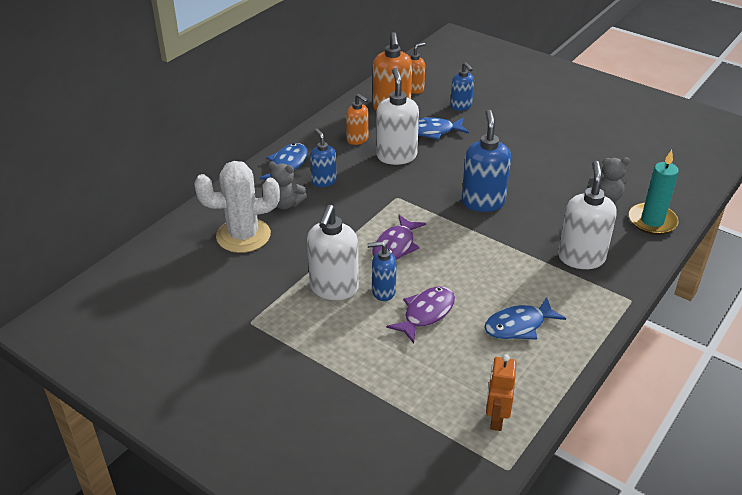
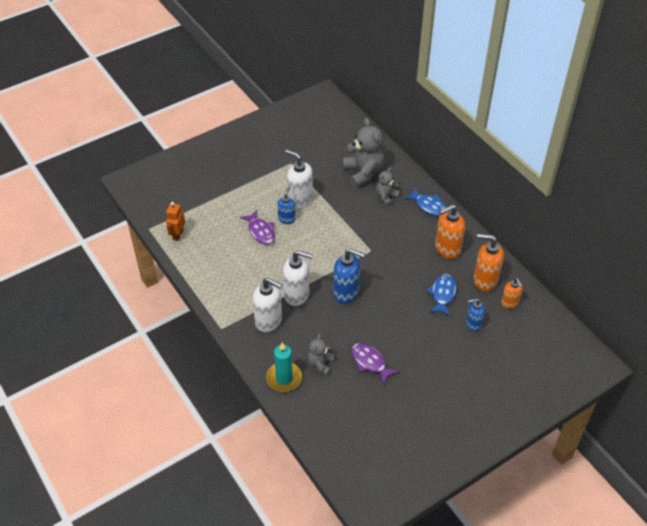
camera: 110 degrees right, 10 degrees up
white cactus [194,161,280,253] -> grey teddy bear [342,118,384,188]
blue soap dispenser [310,128,337,187] -> none
orange soap dispenser [346,94,368,145] -> orange soap dispenser [435,204,465,259], size x1.66
purple fish [372,215,426,260] -> purple fish moved to [351,343,399,385]
white soap dispenser [376,68,419,165] -> white soap dispenser moved to [283,250,313,306]
blue fish [484,297,566,340] -> none
orange robot [486,354,517,431] -> orange robot turned 105 degrees counterclockwise [166,202,185,241]

